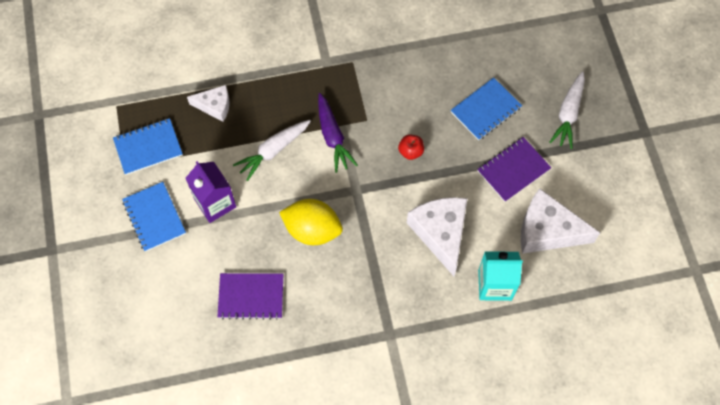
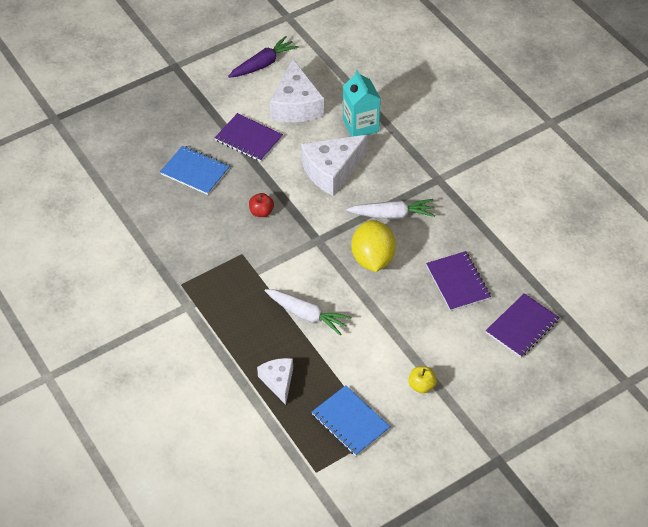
camera: 110 degrees left, 15 degrees down
blue notebook [122,182,186,252] -> yellow apple [408,366,437,393]
purple carton [186,161,236,223] -> none
purple carrot [318,93,358,173] -> purple carrot moved to [228,36,298,78]
white carrot [550,71,585,149] -> white carrot moved to [346,199,435,219]
none -> purple notebook [486,293,560,357]

